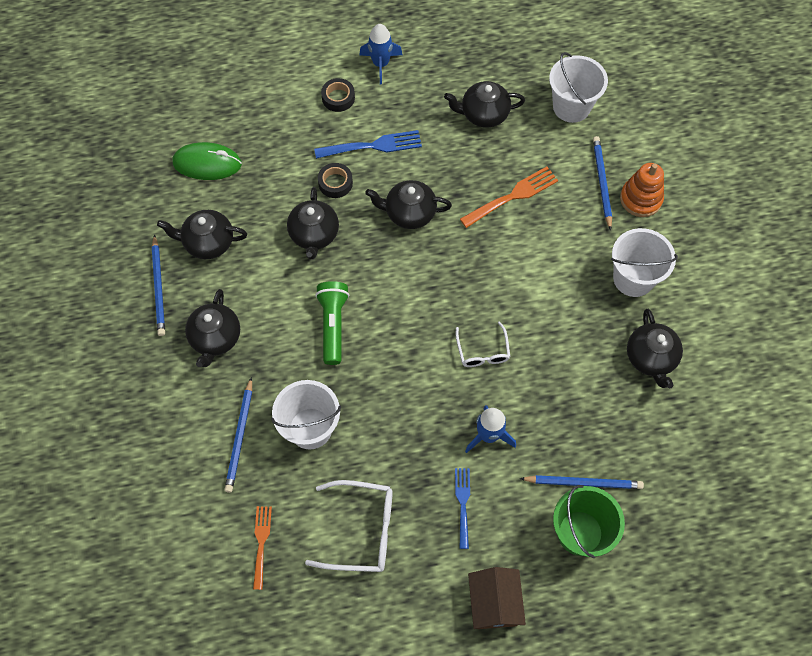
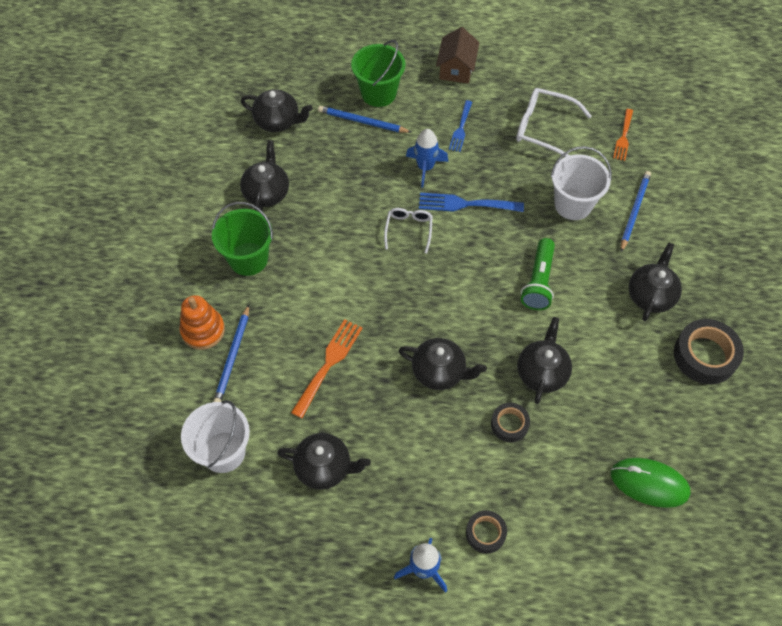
camera: 165 degrees left, 5 degrees down
blue pencil [152,234,165,336] -> black tape [674,319,744,384]
black teapot [157,210,247,259] -> black teapot moved to [241,89,313,132]
blue fork [314,130,422,159] -> blue fork moved to [419,193,524,212]
orange fork [460,167,558,228] -> orange fork turned 135 degrees clockwise [291,319,363,418]
white bucket [611,228,678,297] -> green bucket [212,202,273,276]

